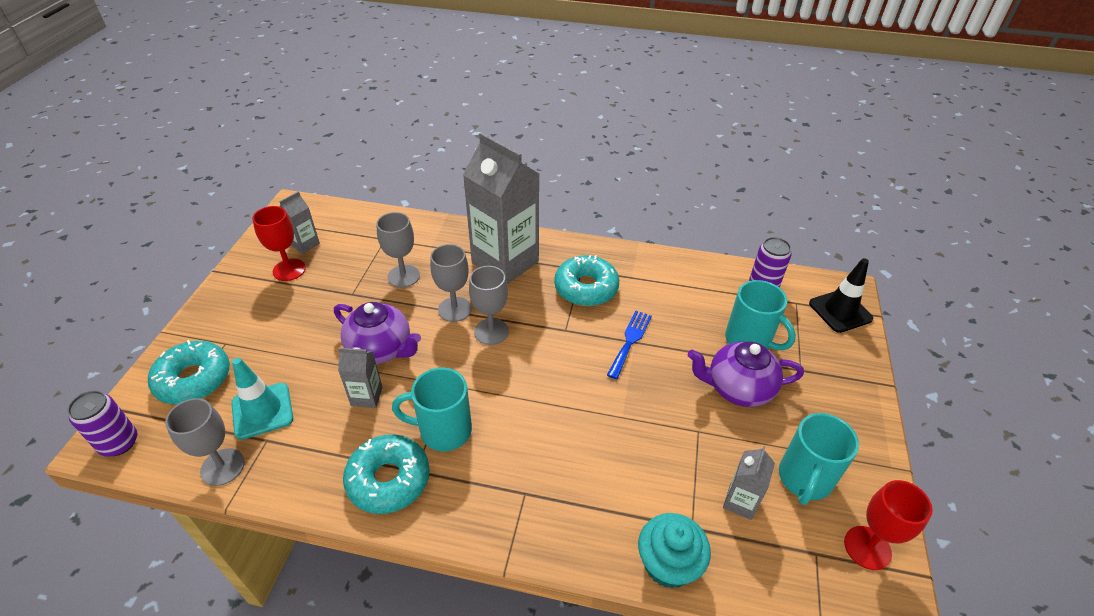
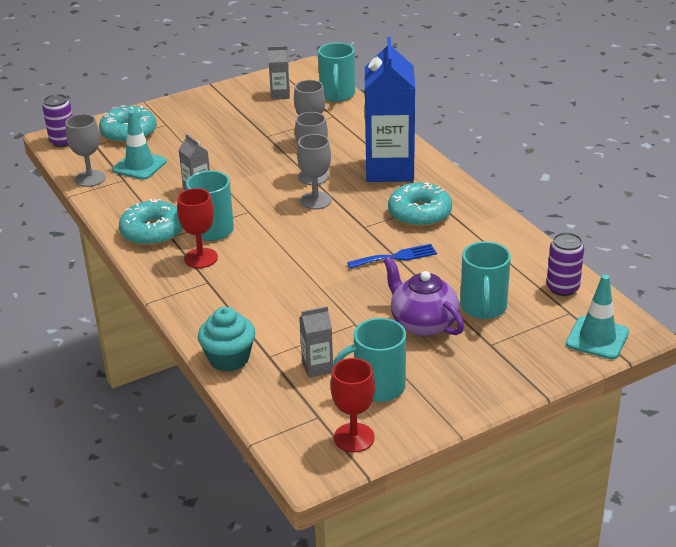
camera: 50 degrees right, 10 degrees down
red goblet [252,206,306,281] -> red goblet moved to [177,188,218,268]
purple teapot [334,302,421,364] -> none
grey carton [463,132,539,284] -> blue carton [365,37,415,182]
black traffic cone [809,258,874,333] -> turquoise traffic cone [566,275,629,359]
none -> turquoise mug [318,43,355,102]

